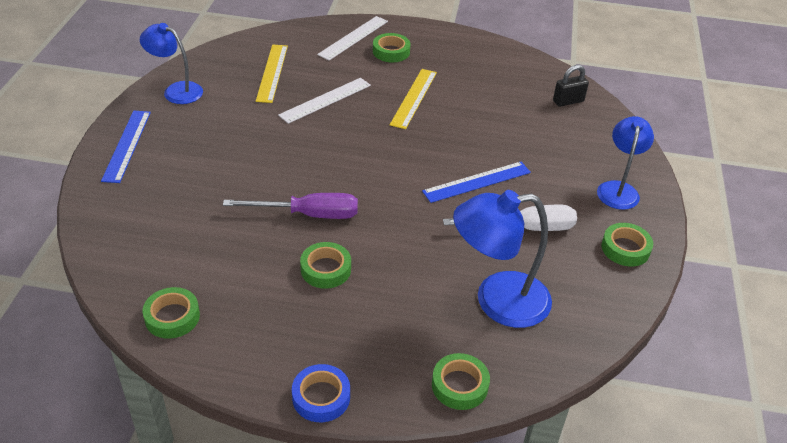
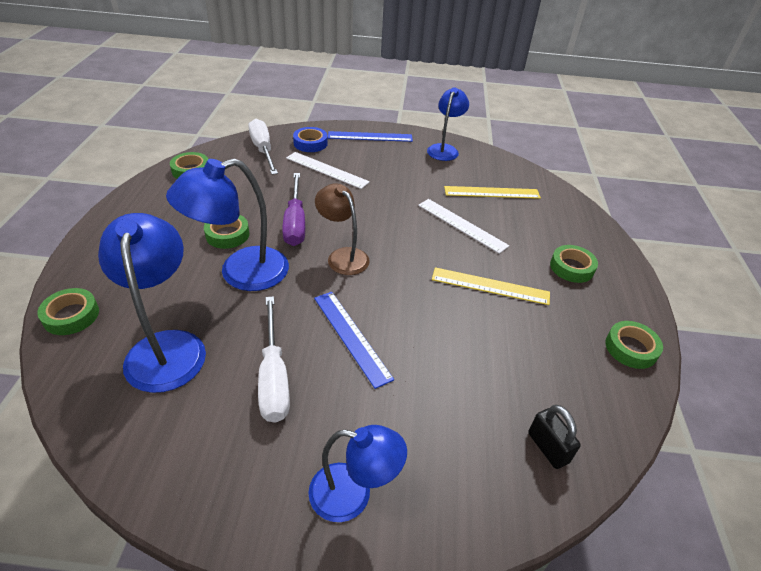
camera: 85 degrees right, 0 degrees up
blue tape [292,364,350,422] -> blue tape moved to [293,127,328,152]
white ruler [317,16,388,60] -> white ruler moved to [286,152,370,189]
green tape [601,223,653,266] -> green tape moved to [605,321,663,369]
none -> blue lamp [166,159,289,291]
none -> white screwdriver [248,119,278,175]
none -> brown lamp [315,183,369,275]

